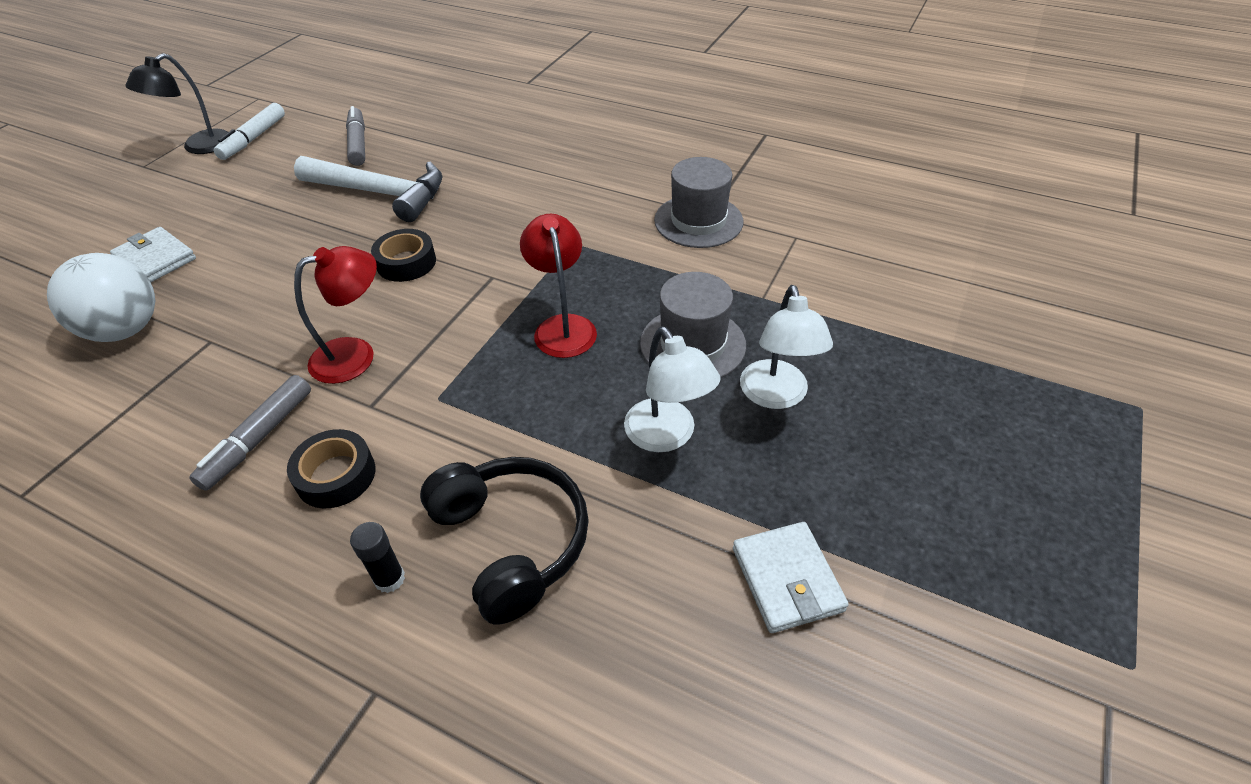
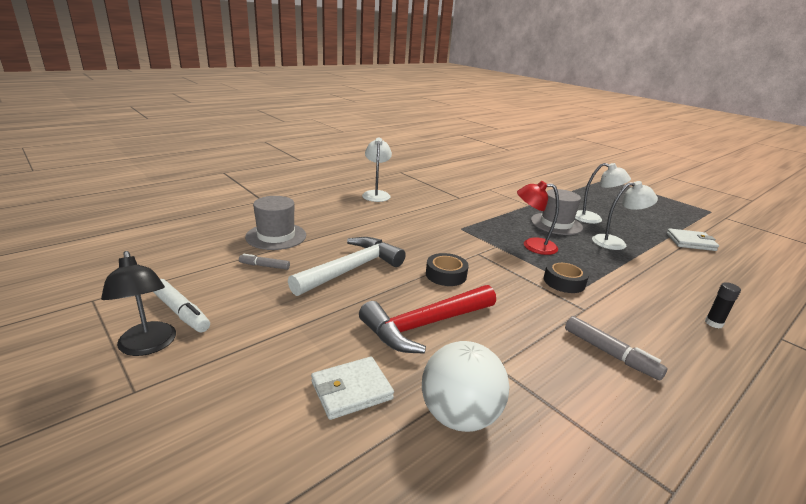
camera: 70 degrees left, 20 degrees down
black tape [287,429,375,508] -> black tape moved to [543,260,589,293]
red lamp [294,246,377,384] -> none
grey marker [346,106,365,166] -> grey marker [239,254,290,270], size x0.63
black headphones [420,457,589,625] -> none
grey hat [654,157,743,248] -> grey hat moved to [245,196,306,250]
none -> red hammer [359,285,496,354]
none -> white lamp [362,138,392,202]

